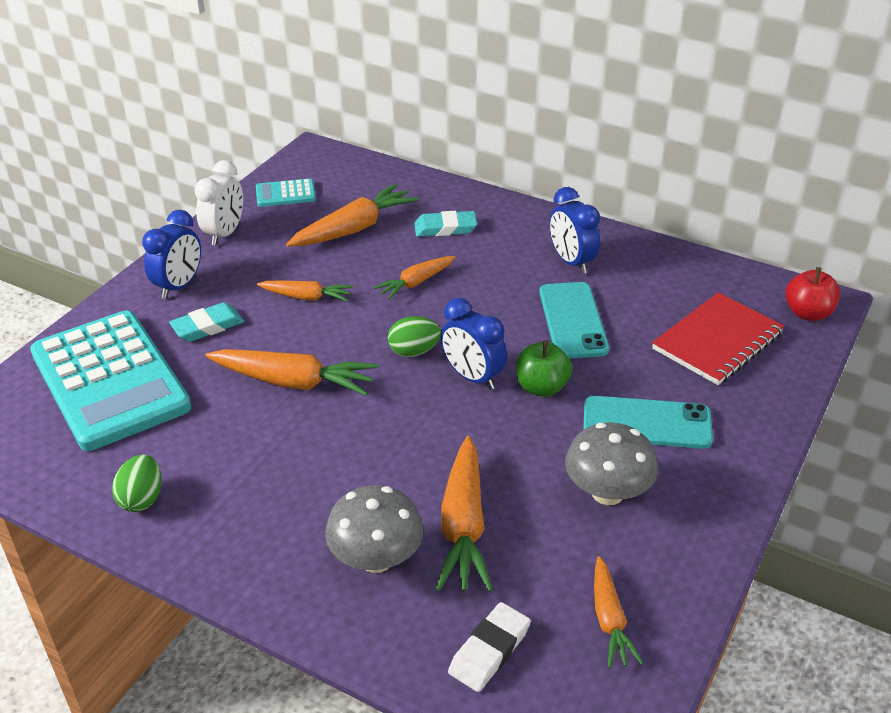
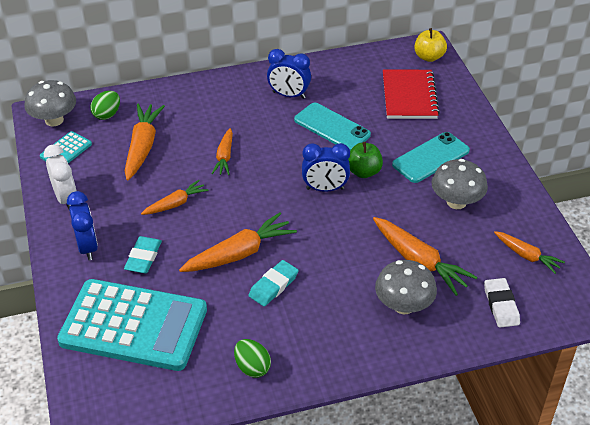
camera: 45 degrees left, 5 degrees up
green egg [388,316,441,357] -> green egg moved to [90,91,120,120]
turquoise eraser [414,211,477,237] -> turquoise eraser moved to [248,260,299,306]
red apple [785,267,840,321] -> yellow apple [414,28,447,62]
none -> grey mushroom [24,80,76,127]

